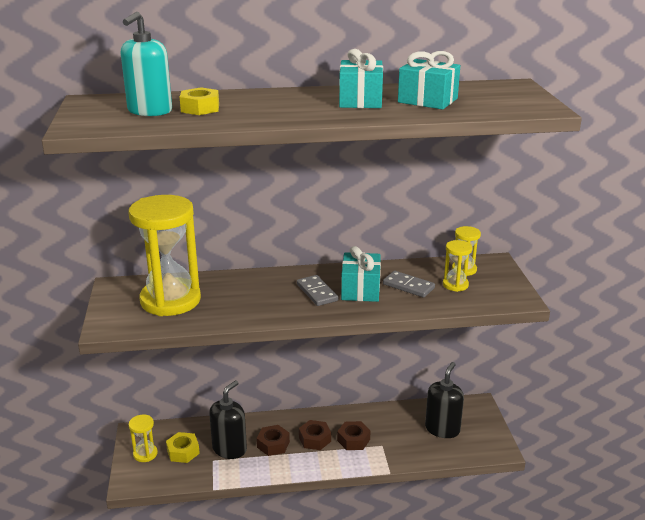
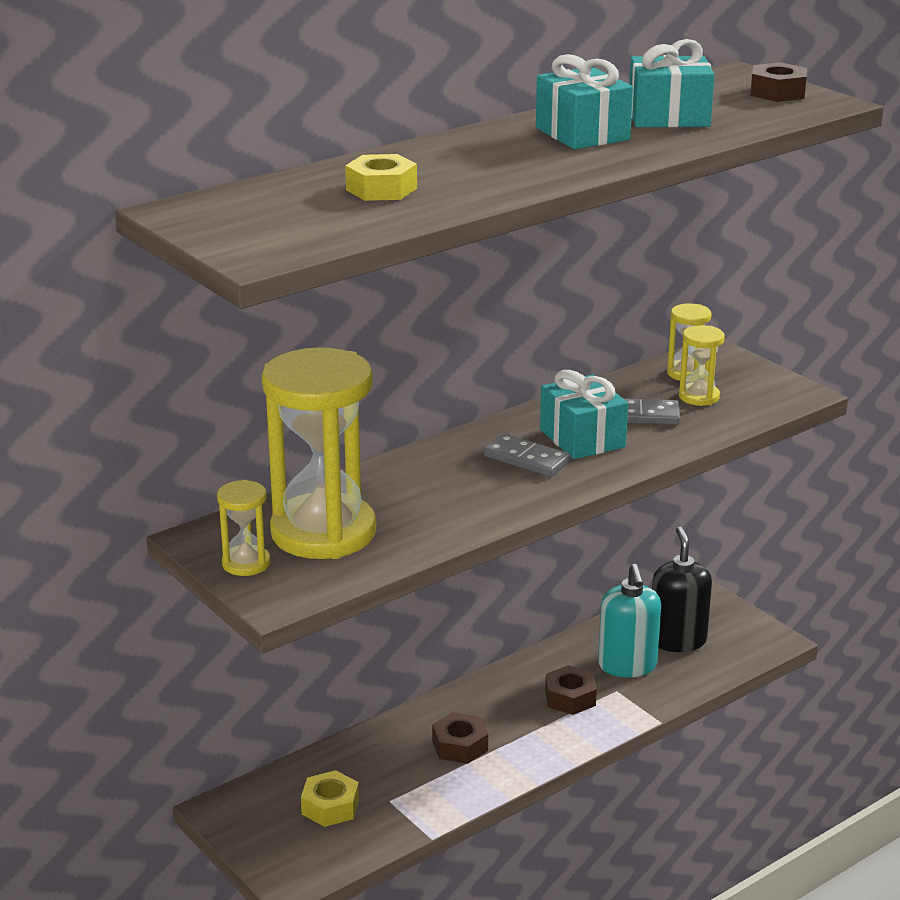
camera: 30 degrees left, 0 degrees up
turquoise soap dispenser [121,12,172,116] -> turquoise soap dispenser moved to [598,564,661,678]
yellow hourglass [129,414,158,462] -> yellow hourglass moved to [217,480,270,576]
black soap dispenser [209,380,247,459] -> none
brown nut [299,420,331,450] -> brown nut moved to [750,62,807,102]

